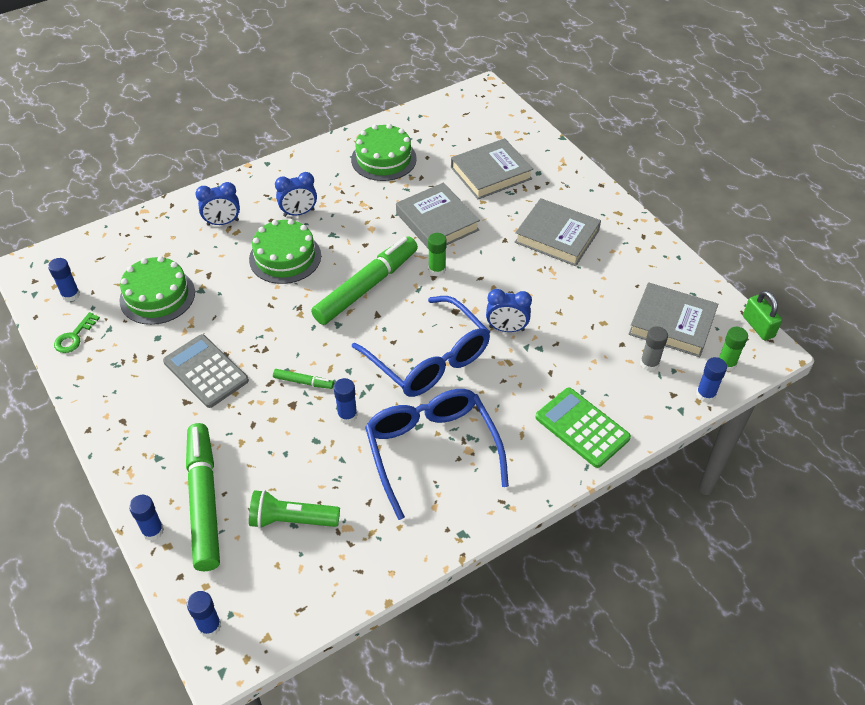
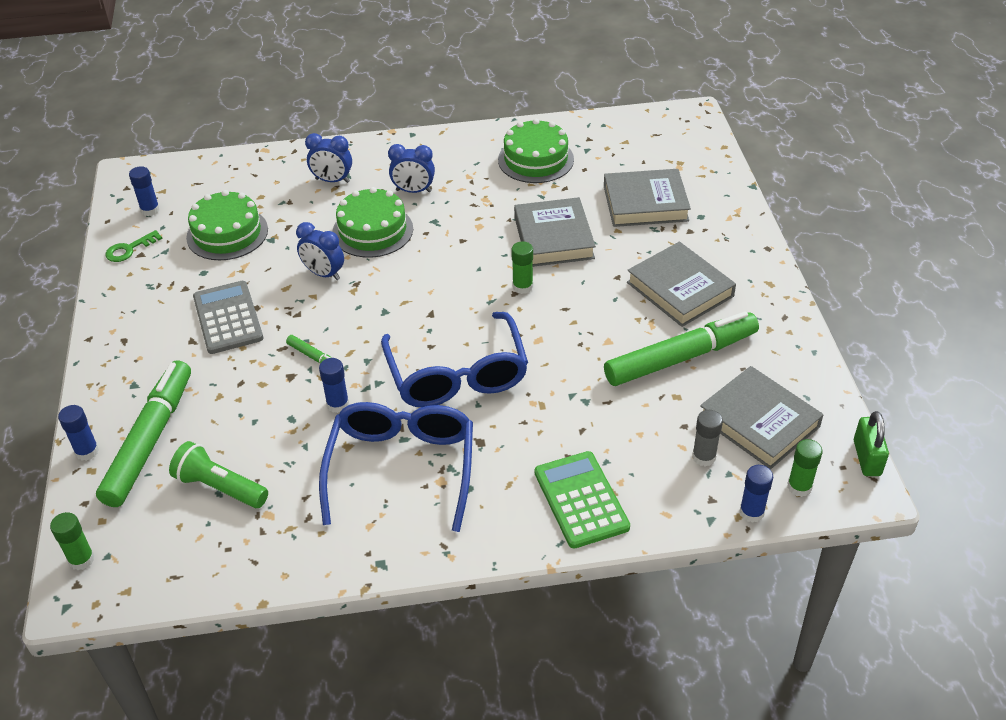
camera: 25 degrees right, 5 degrees down
blue glue stick [187,591,221,637] -> green glue stick [50,512,95,570]
green marker [311,236,418,325] -> green marker moved to [604,311,759,386]
blue clock [486,289,532,332] -> blue clock moved to [296,222,344,280]

